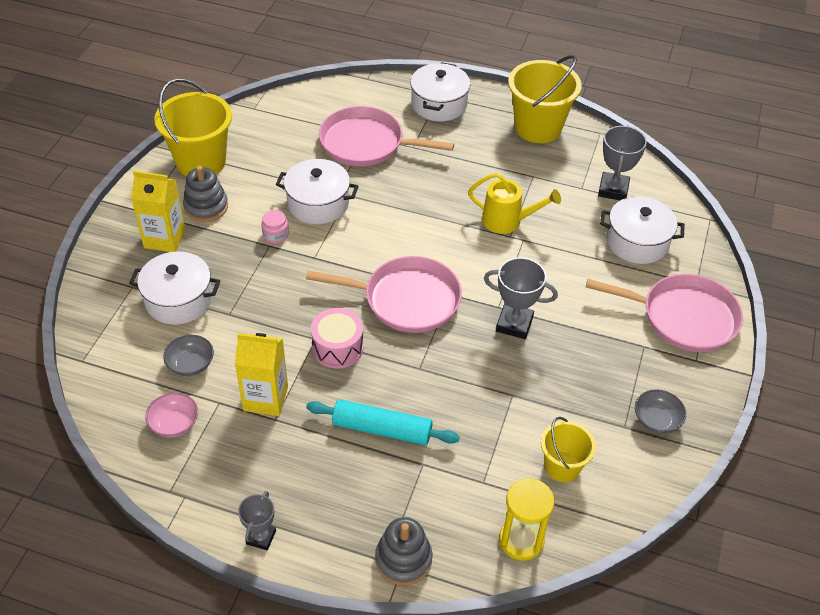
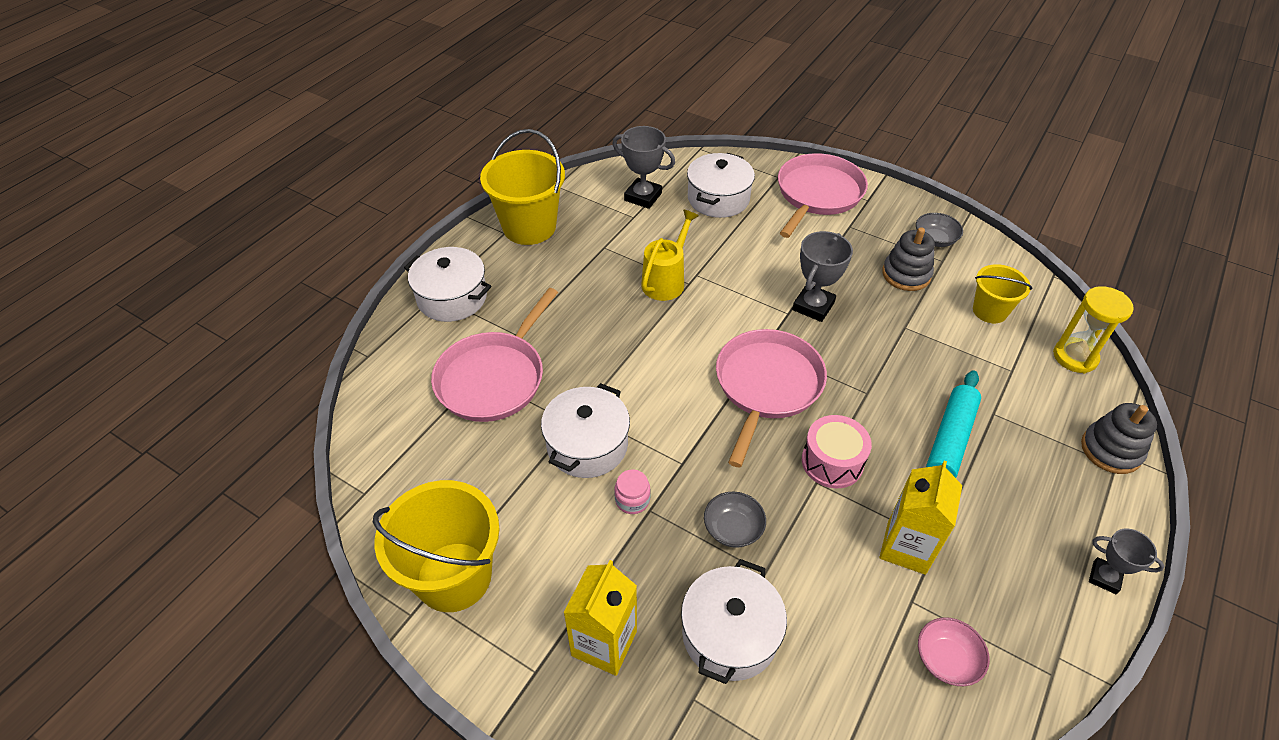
camera: 75 degrees left, 0 degrees up
grey bowl [163,335,214,376] -> grey bowl moved to [704,492,766,548]
grey stacking toy [183,166,228,222] -> grey stacking toy moved to [882,227,935,291]

